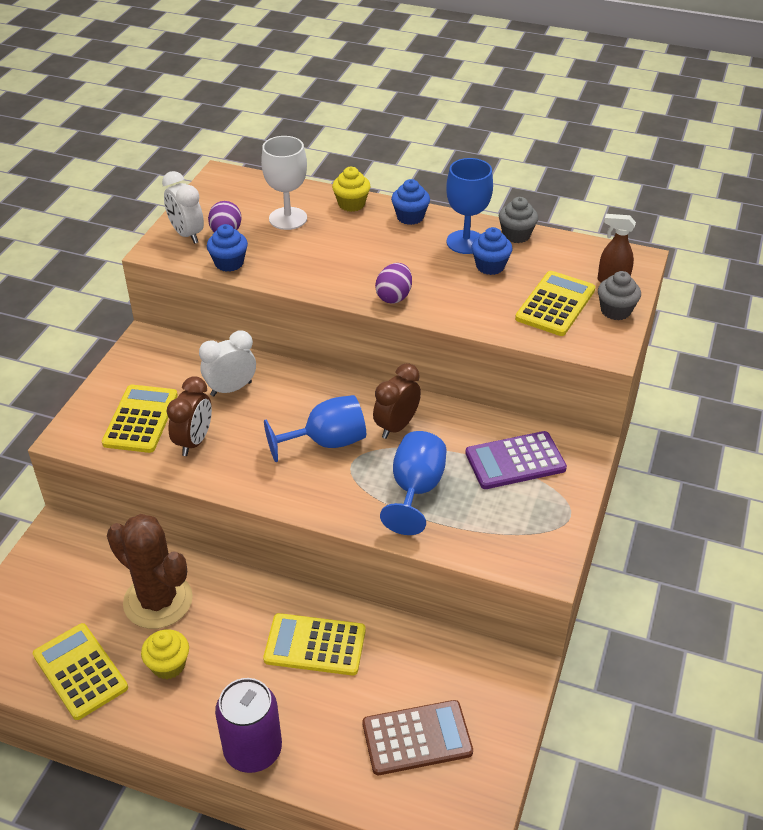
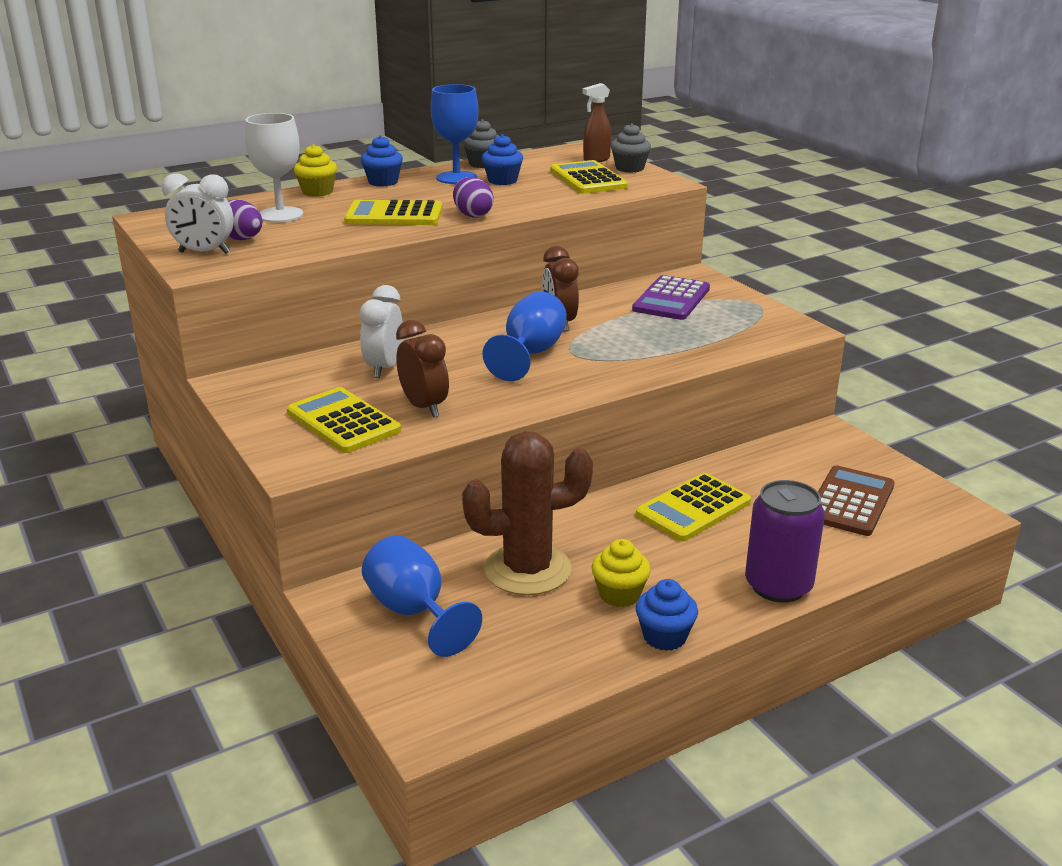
camera: 50 degrees left, 15 degrees down
yellow calculator [33,623,128,720] -> yellow calculator moved to [344,200,442,225]
blue cupcake [207,224,248,272] -> blue cupcake moved to [636,579,698,651]
blue goblet [380,431,447,535] -> blue goblet moved to [362,535,482,657]

